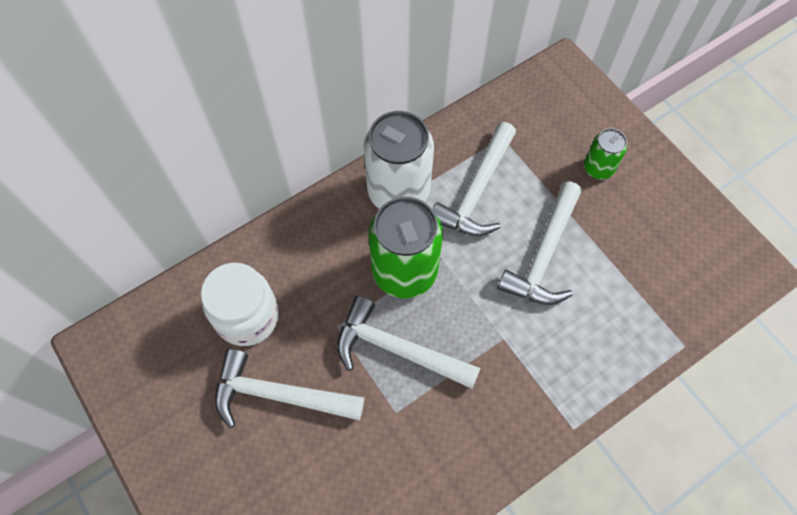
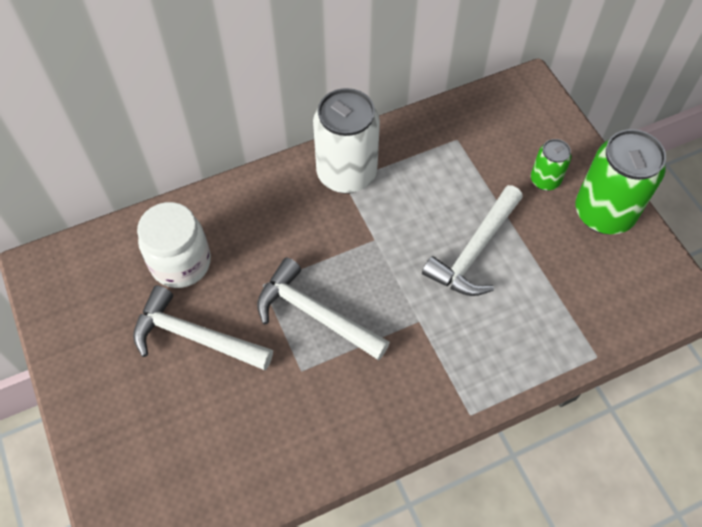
camera: 10 degrees right, 5 degrees down
green can [369,197,443,298] -> green can moved to [576,129,666,234]
white hammer [432,122,516,236] -> none

